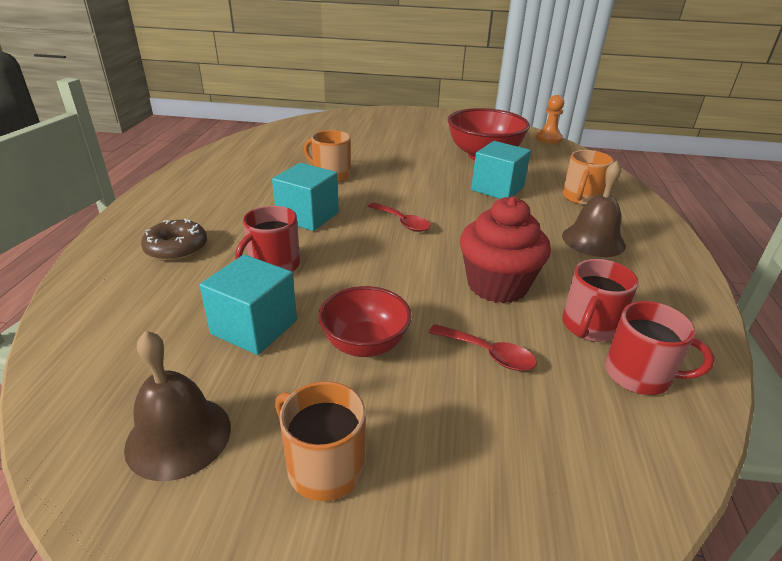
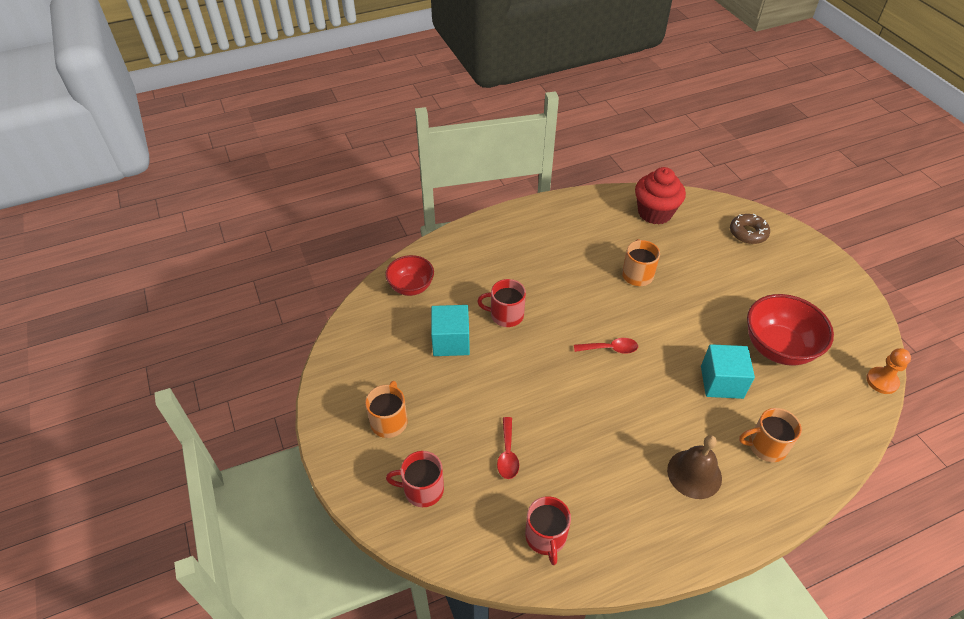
camera: 60 degrees right, 15 degrees up
brown bell [124,330,231,481] -> none
brown donut [141,218,207,261] -> brown donut moved to [730,214,770,244]
turquoise cube [272,163,339,231] -> none
red bowl [318,286,412,357] -> red bowl moved to [385,255,434,296]
red spoon [368,202,431,232] -> red spoon turned 105 degrees counterclockwise [574,338,638,354]
red cupcake [460,196,551,304] -> red cupcake moved to [635,167,686,225]
red mug [562,259,638,342] -> red mug moved to [386,451,444,507]

